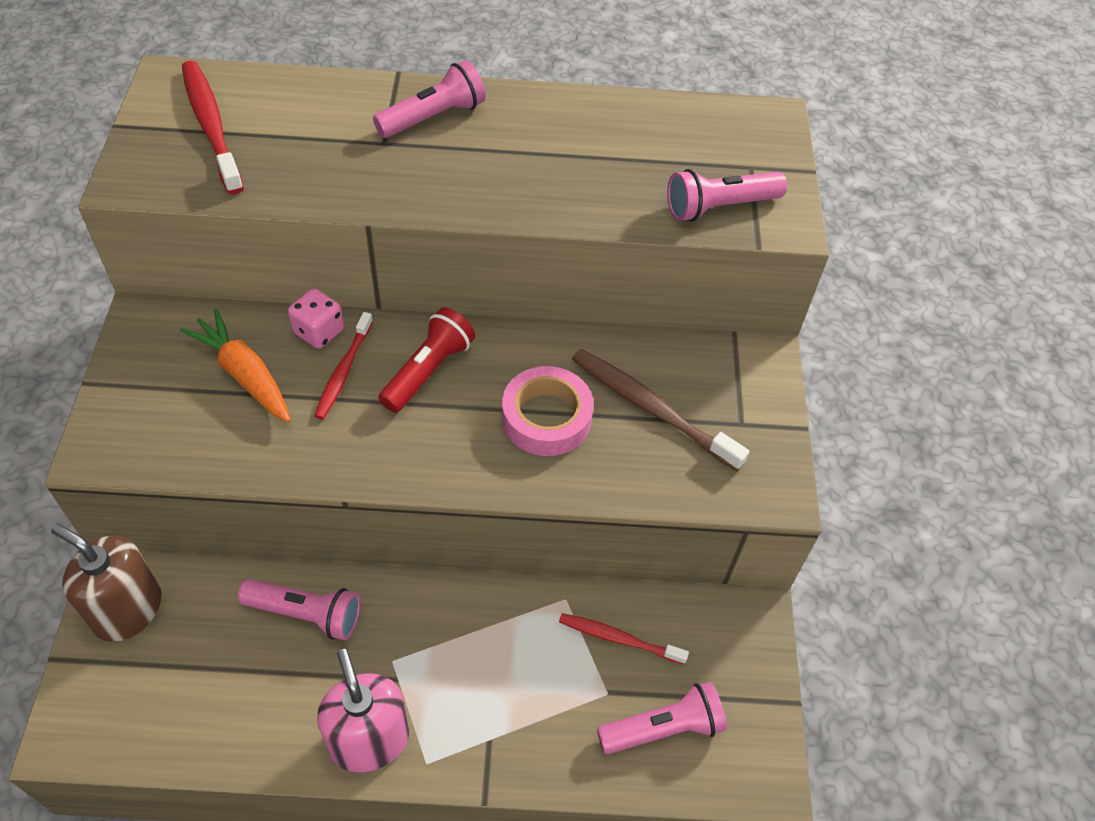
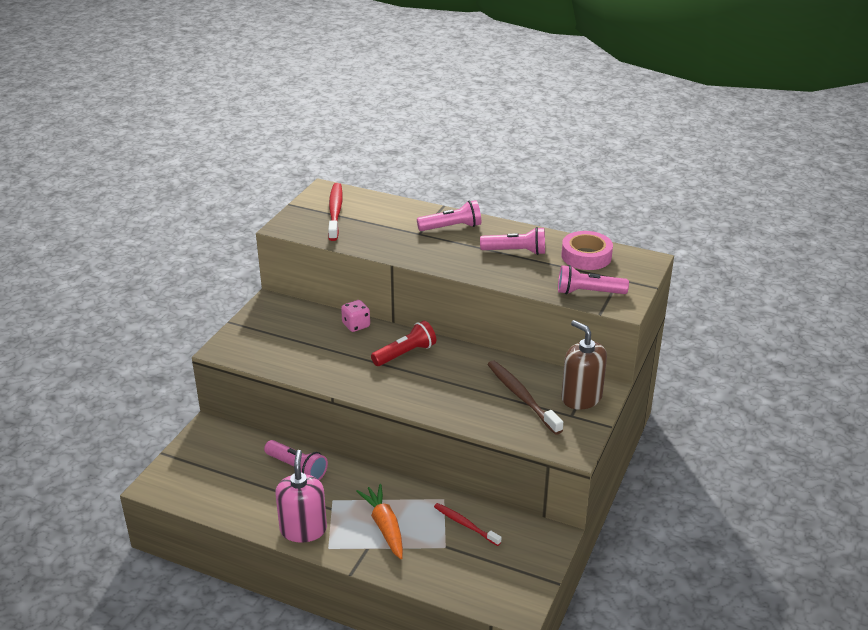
camera: 25 degrees right, 20 degrees down
brown soap dispenser [51,524,162,642] -> brown soap dispenser moved to [561,320,607,409]
orange carrot [180,309,291,423] -> orange carrot moved to [356,484,403,559]
red toothbrush [314,312,373,419] -> none
pink tape [502,366,594,456] -> pink tape moved to [561,231,613,270]
pink flashlight [597,682,727,754] -> pink flashlight moved to [480,227,545,255]

